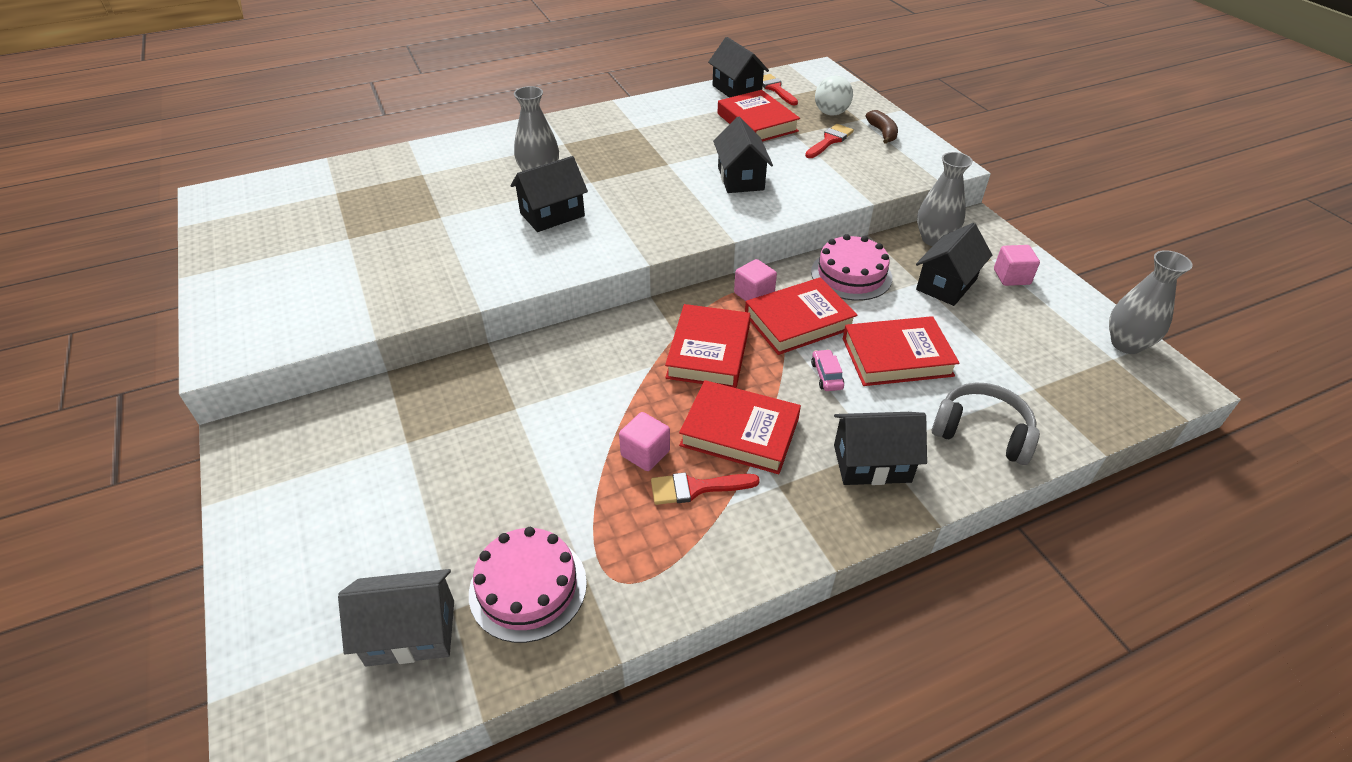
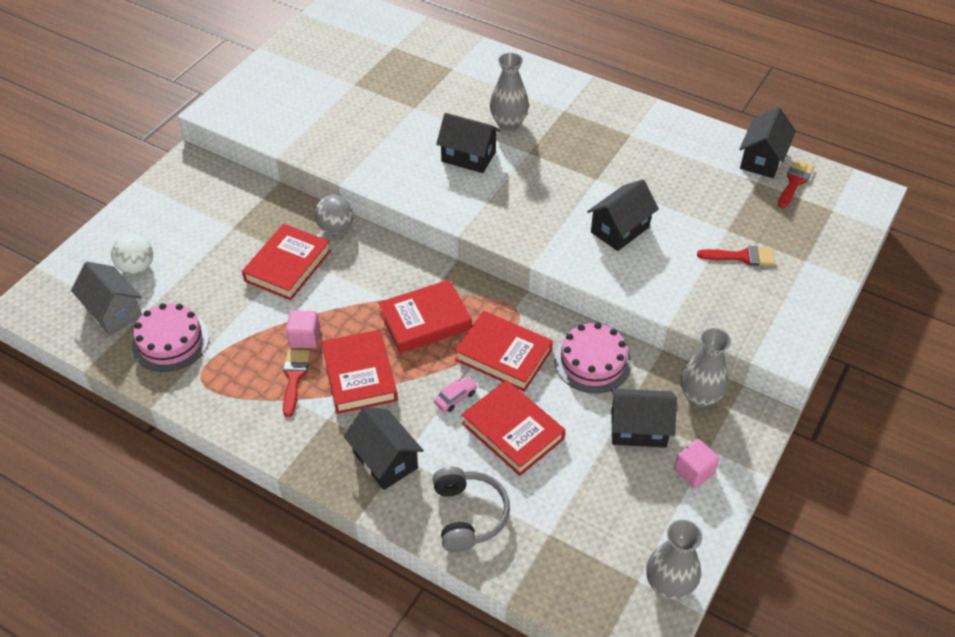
camera: 55 degrees right, 5 degrees up
red brush [651,473,760,505] -> red brush turned 45 degrees clockwise [283,350,310,417]
red book [717,90,800,142] -> red book moved to [242,224,331,300]
pink cube [734,259,777,301] -> none
white ball [815,76,853,116] -> white ball moved to [111,234,153,274]
brown banana [866,110,898,144] -> none
none -> grey ball [314,195,354,234]

